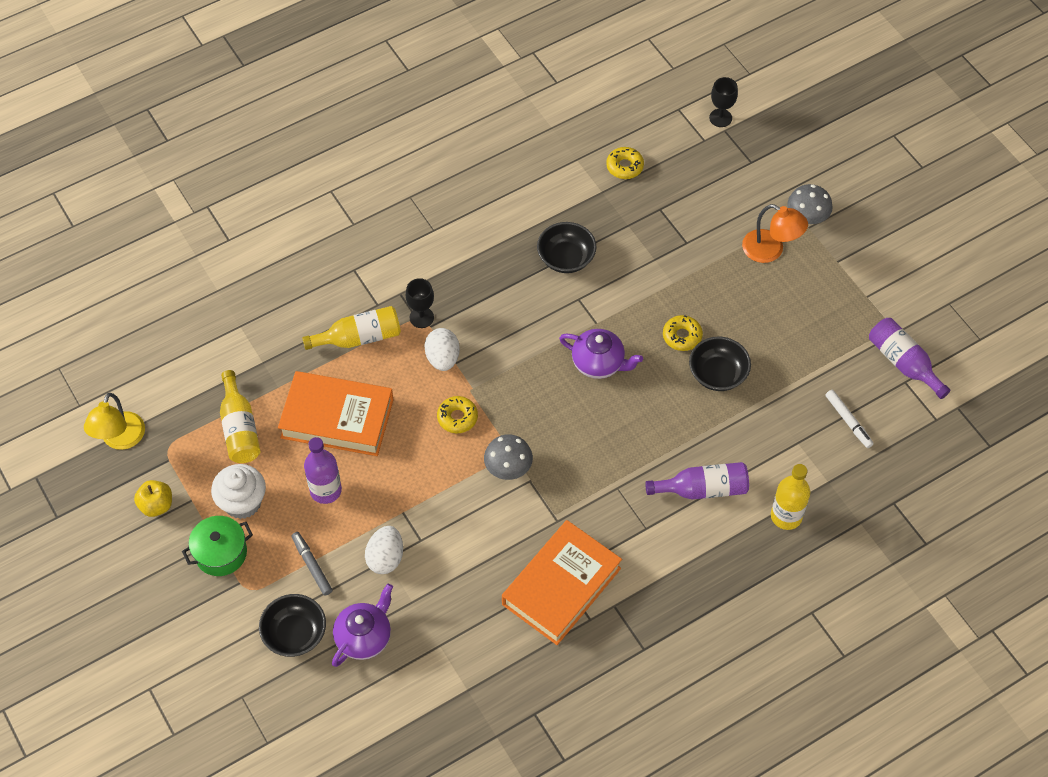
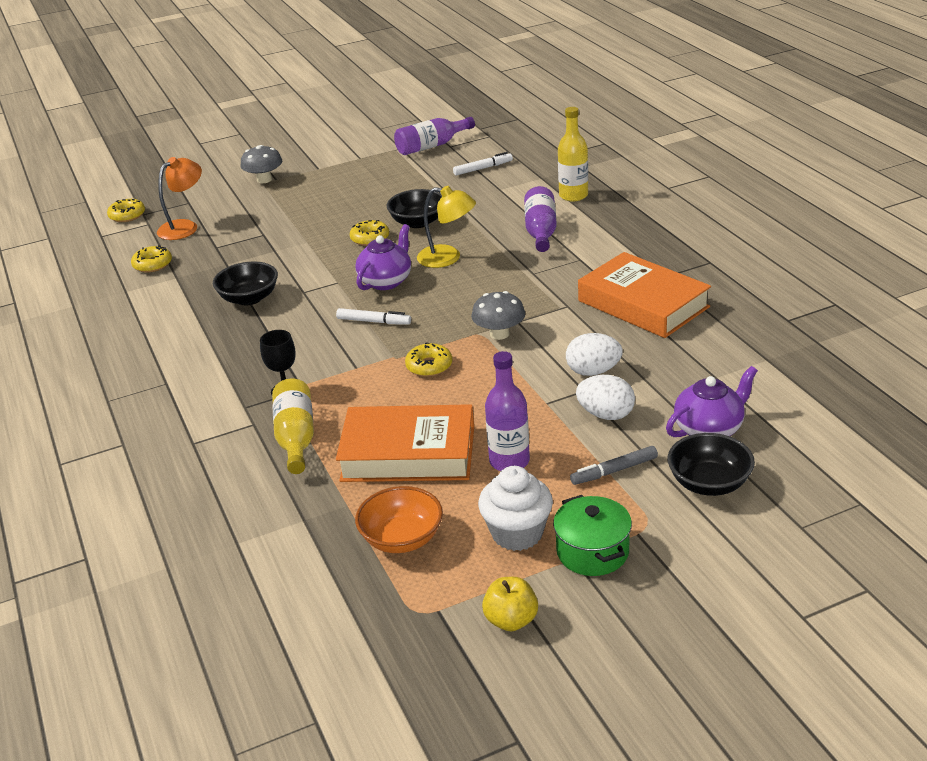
camera: 80 degrees left, 25 degrees down
yellow lamp [84,393,145,450] -> yellow lamp moved to [417,186,476,268]
yellow bottle [220,370,261,463] -> orange bowl [355,486,443,553]
orange book [278,371,394,456] -> orange book turned 75 degrees clockwise [336,404,474,482]
purple teapot [332,584,393,667] -> purple teapot turned 105 degrees clockwise [666,366,758,437]
white egg [424,328,460,371] -> white egg moved to [566,333,623,376]
black goblet [709,77,738,127] -> yellow donut [107,199,145,222]
orange lamp [742,204,808,263] -> orange lamp moved to [157,157,202,240]
none -> white marker [336,308,411,325]

